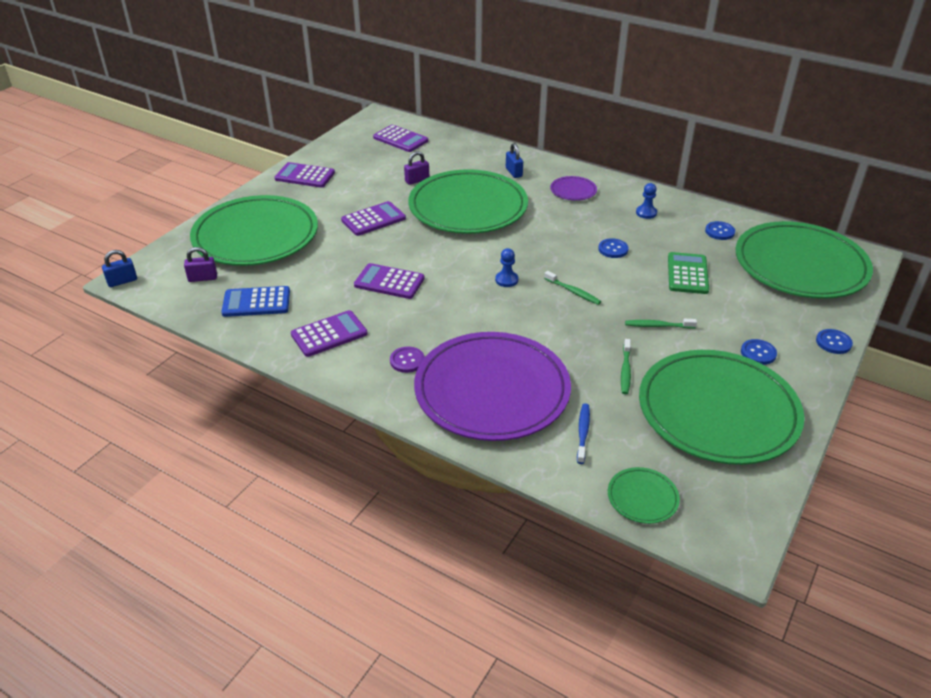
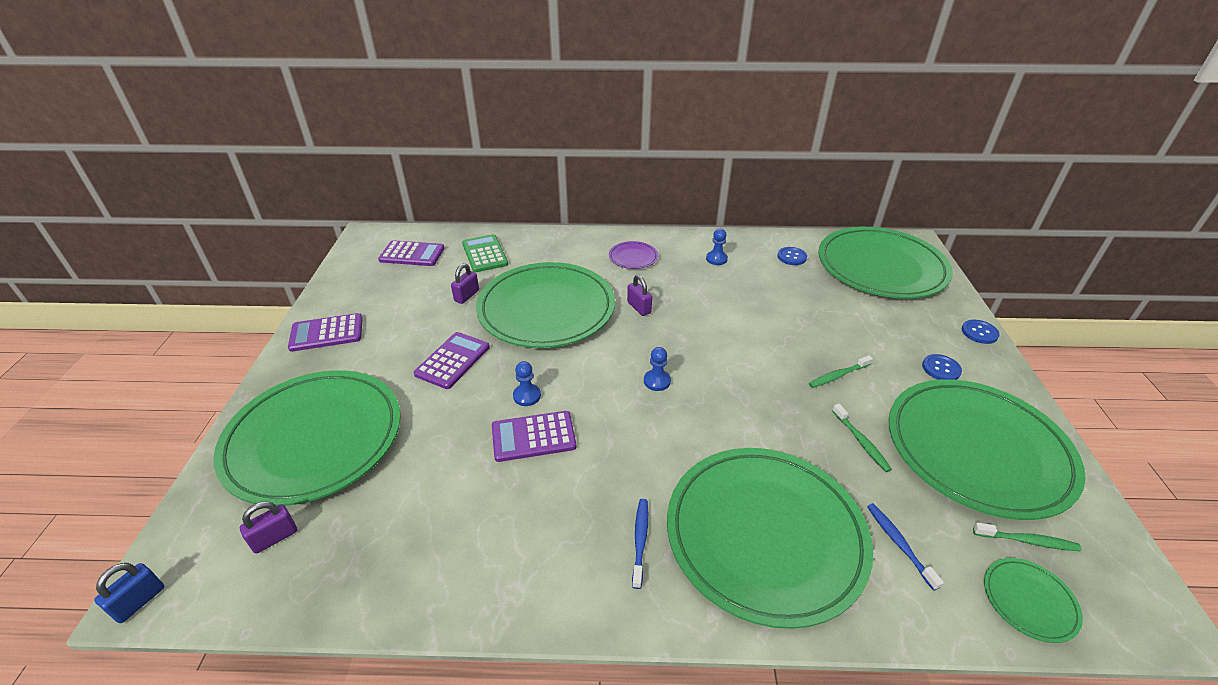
camera: 30 degrees left, 0 degrees up
blue calculator [221,286,290,317] -> none
purple calculator [291,310,368,357] -> none
purple button [390,347,425,373] -> blue toothbrush [632,499,648,589]
purple plate [414,332,571,441] -> green plate [667,448,873,629]
blue padlock [506,143,523,178] -> none
green toothbrush [544,271,601,305] -> green toothbrush moved to [973,523,1082,551]
blue button [598,238,629,258] -> none
green calculator [668,252,709,294] -> green calculator moved to [462,234,508,272]
none -> blue pawn [513,361,541,406]
none -> purple padlock [627,275,652,316]

